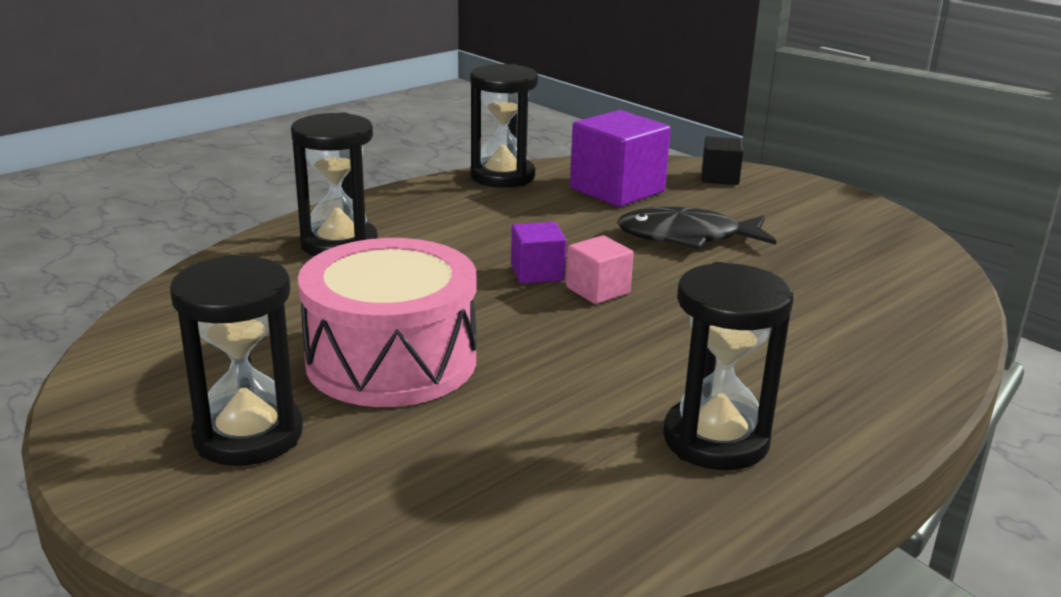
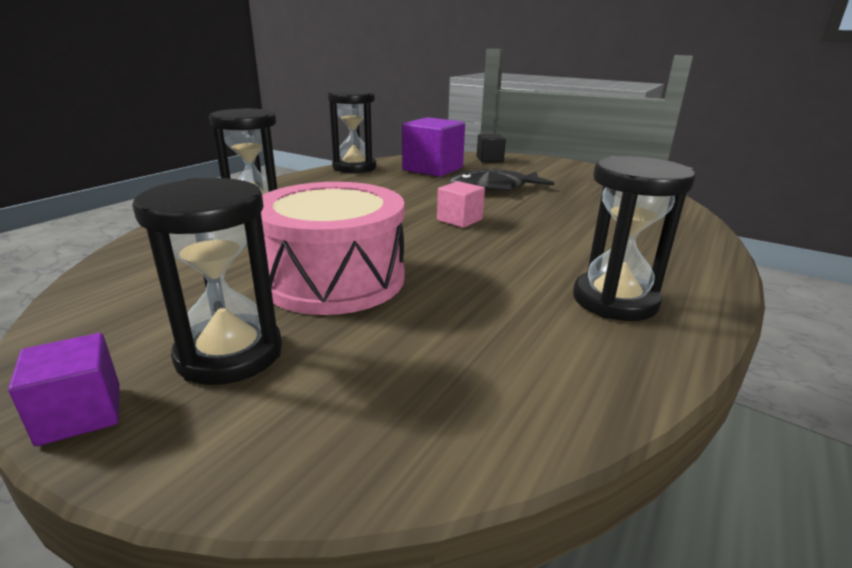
camera: 15 degrees left, 0 degrees up
purple cube [511,222,566,284] -> purple cube moved to [8,333,120,446]

